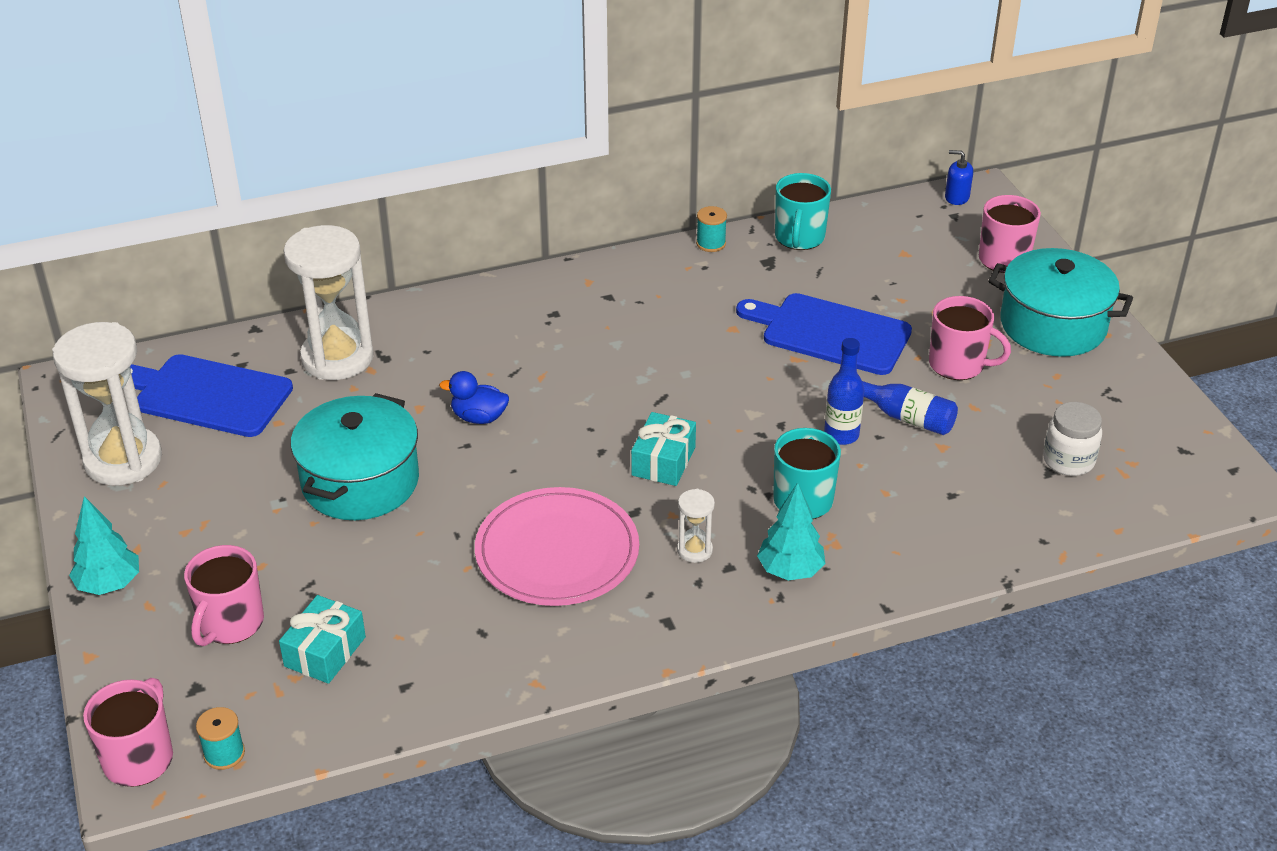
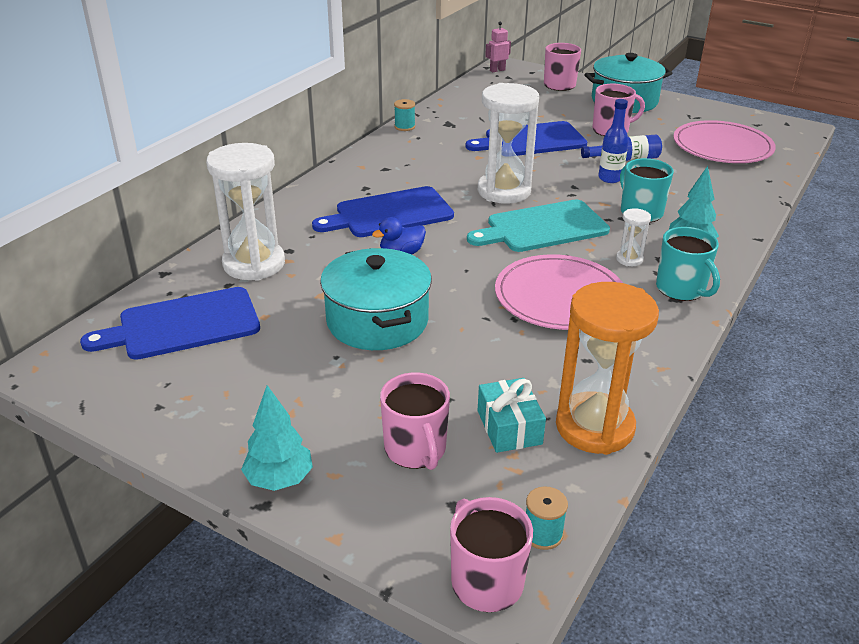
camera: 40 degrees left, 5 degrees down
white hourglass [52,322,162,485] -> white hourglass moved to [478,83,539,204]
turquoise gift [631,412,696,486] -> turquoise cutting board [467,200,610,252]
turquoise mug [775,173,831,250] -> turquoise mug moved to [656,227,720,301]
blue soap dispenser [945,150,973,205] -> pink robot [485,22,511,72]
white jar [1043,402,1102,476] -> pink plate [673,120,776,163]
none -> blue cutting board [312,186,454,237]
none -> orange hourglass [556,282,659,455]

